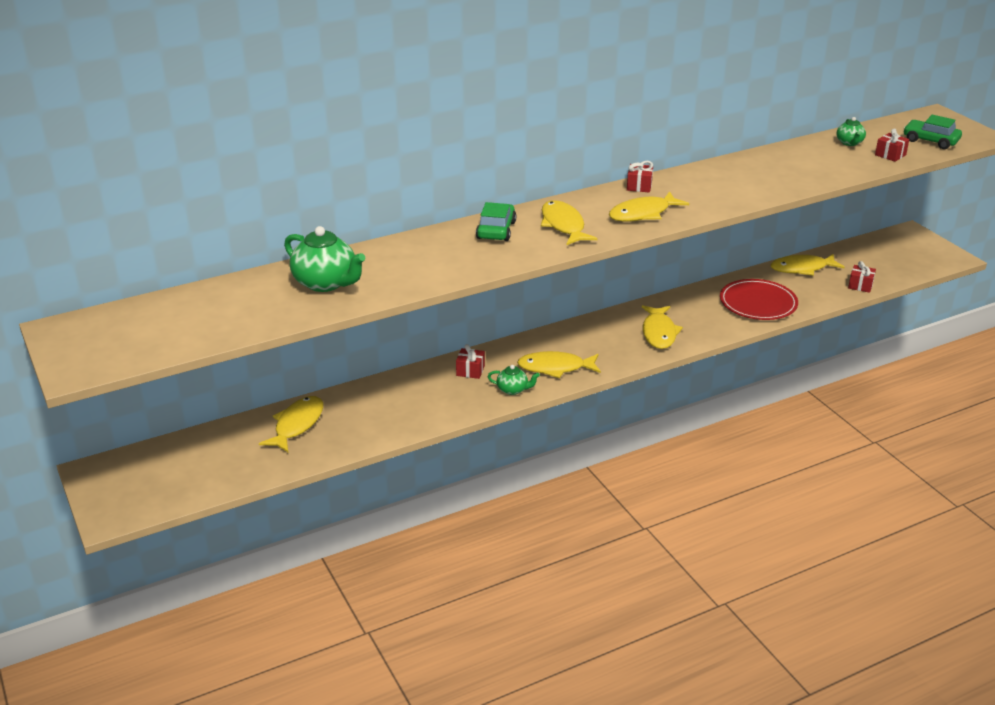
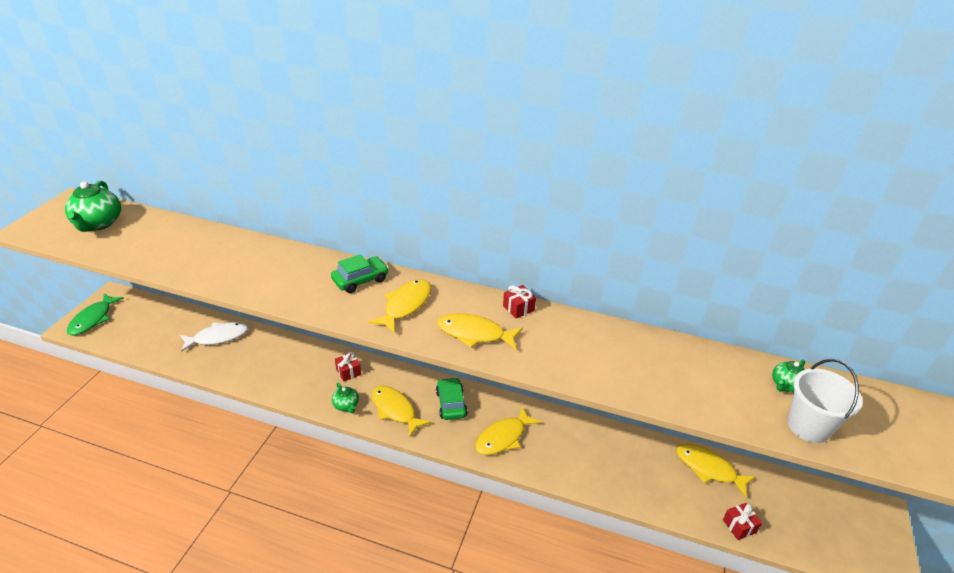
camera: 45 degrees right, 5 degrees up
yellow fish [259,396,323,452] -> white fish [180,322,248,352]
green teapot [284,226,365,292] -> green teapot moved to [65,181,121,232]
red plate [720,279,798,320] -> none
red gift [875,129,909,162] -> white bucket [788,359,863,443]
green car [903,115,962,149] -> green car moved to [436,377,468,420]
none -> green fish [67,293,124,335]

